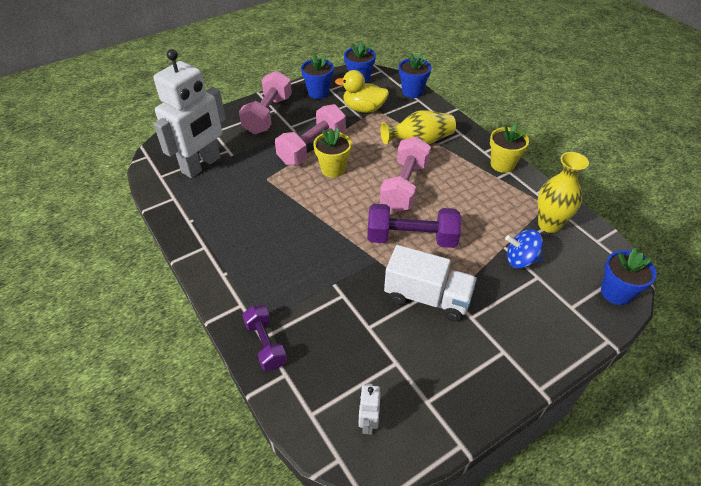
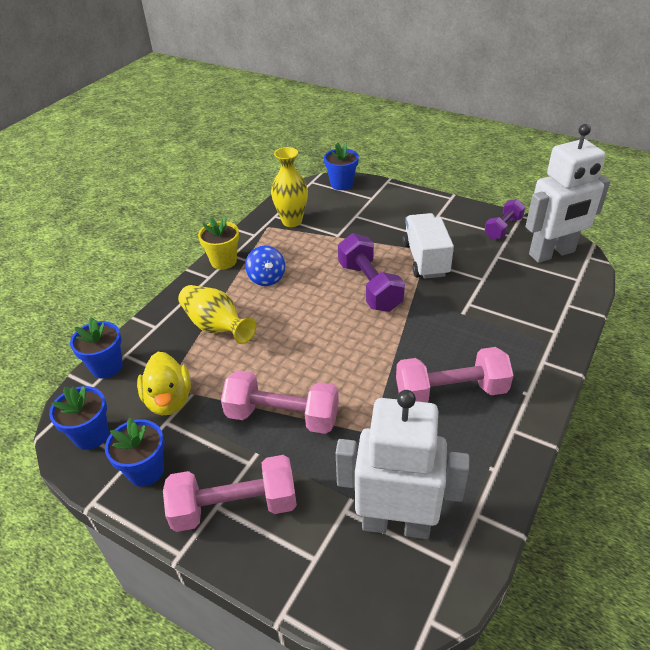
camera: 115 degrees left, 5 degrees down
purple dumbbell [243,306,287,371] -> purple dumbbell moved to [484,199,525,240]
yellow flower pot [313,128,352,178] -> none
white robot [358,383,381,435] -> white robot [526,124,611,263], size x2.47
pink dumbbell [380,136,431,212] -> pink dumbbell moved to [396,347,514,402]
blue spinning top [505,230,543,268] -> blue spinning top moved to [245,245,285,286]

